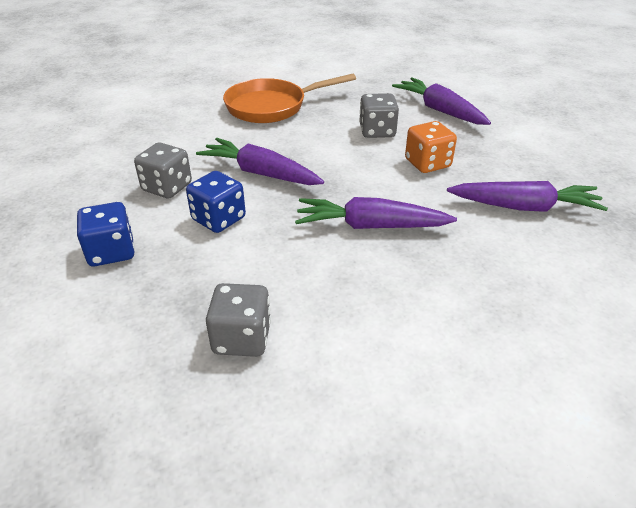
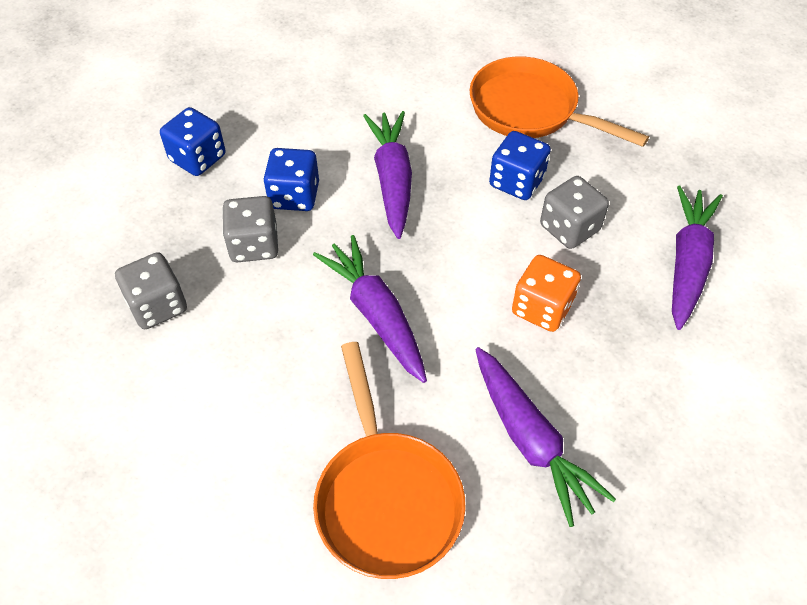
camera: 55 degrees right, 15 degrees up
grey dice [134,142,192,198] -> grey dice moved to [222,196,278,262]
none -> orange pan [313,342,466,579]
none -> blue dice [489,131,551,200]

